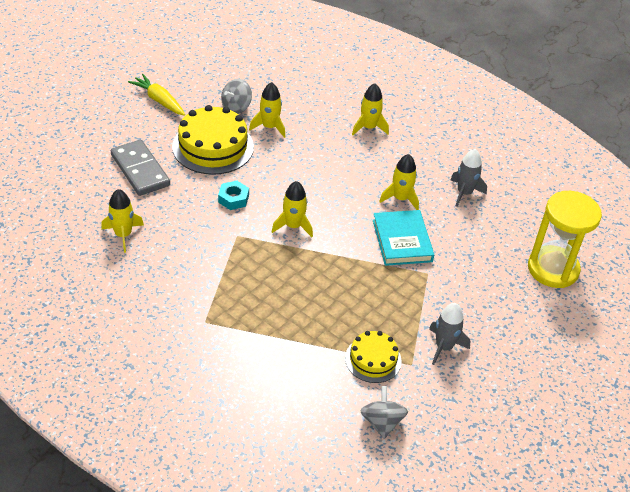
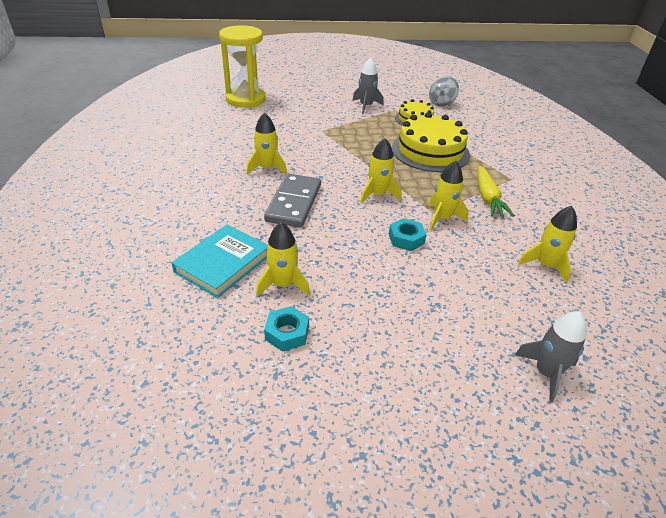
camera: 135 degrees left, 5 degrees down
grey domino [111,140,170,196] -> grey domino moved to [264,174,321,228]
yellow carrot [128,74,185,116] -> yellow carrot moved to [478,166,515,217]
yellow cake [172,105,254,175] -> yellow cake moved to [392,112,470,172]
grey spinning top [221,79,252,114] -> turquoise nut [264,306,309,352]
yellow rocket [352,83,389,135] -> yellow rocket moved to [429,161,469,231]
turquoise book [373,210,434,266] -> turquoise book moved to [172,224,268,298]
grey rocket [451,149,487,207] -> grey rocket moved to [515,311,586,403]

